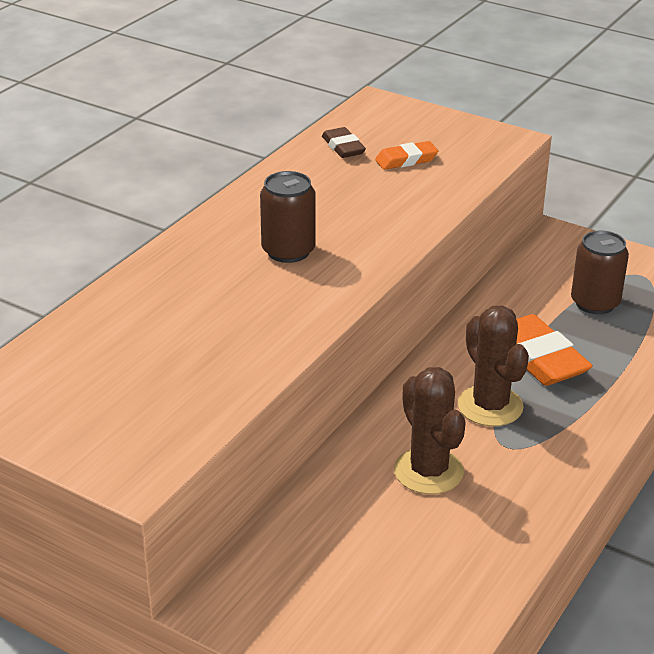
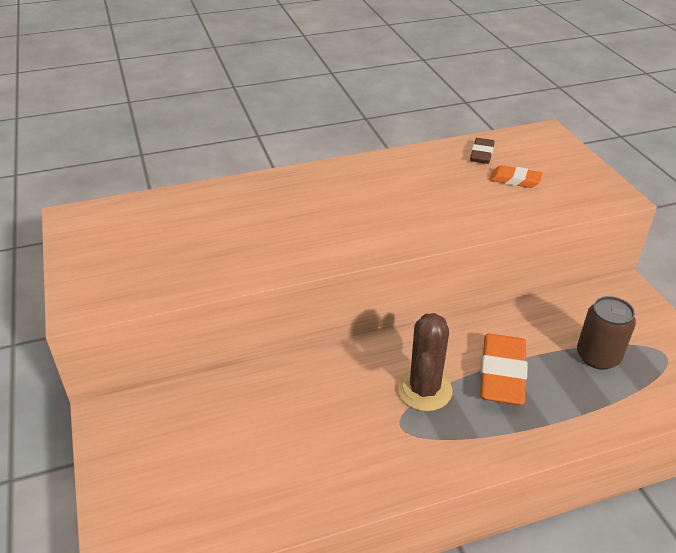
camera: 40 degrees right, 5 degrees up
brown can [260,171,316,263] -> none
brown cactus [394,367,466,494] -> none

